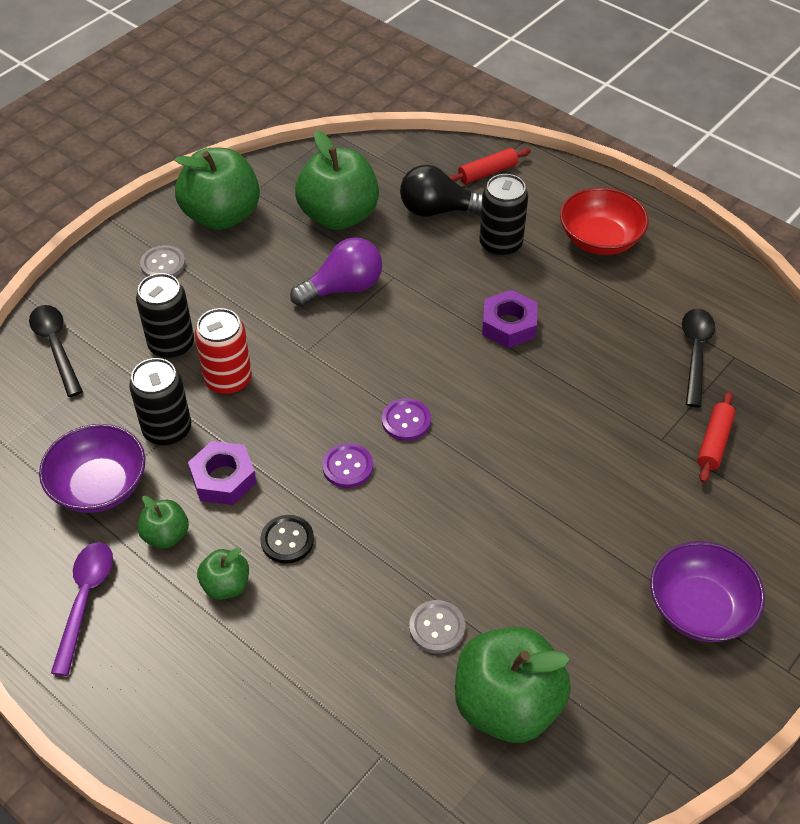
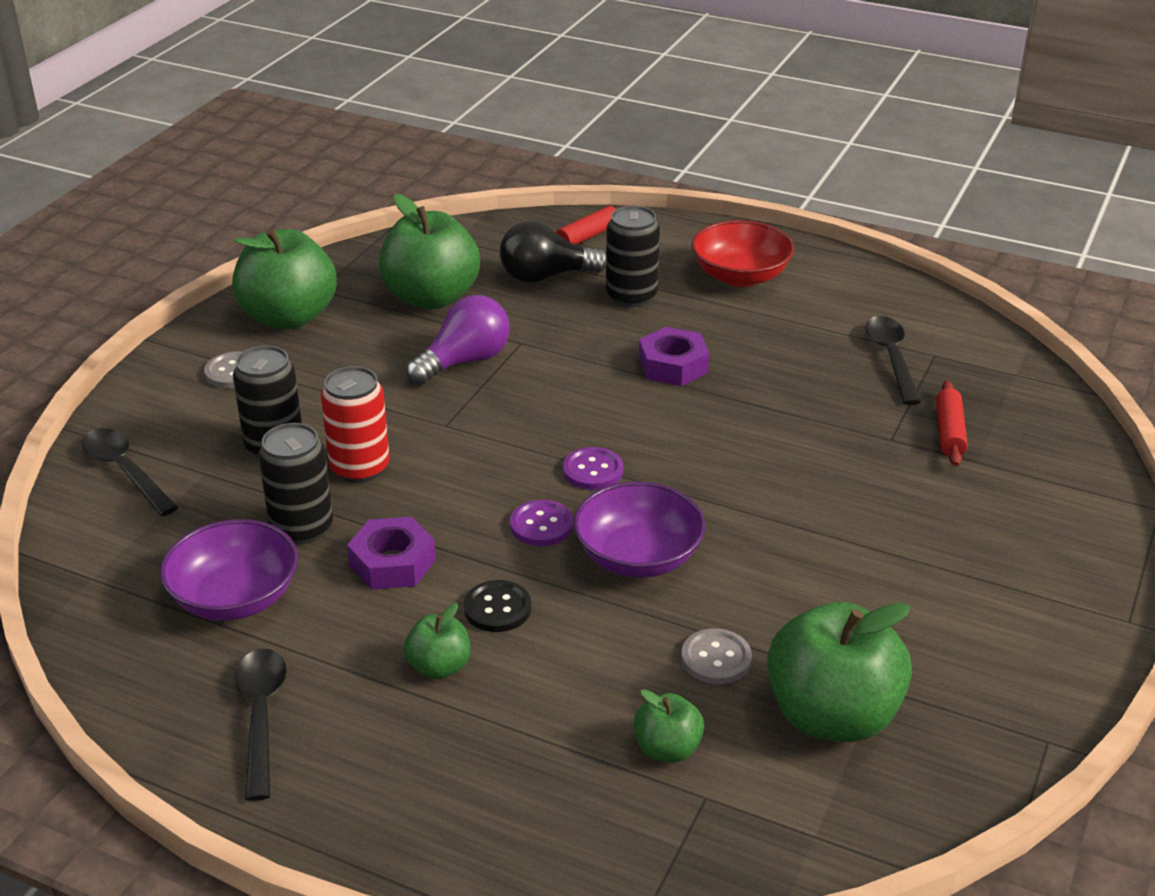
camera: 15 degrees left, 15 degrees down
purple spoon [51,542,113,676] -> black spoon [235,649,287,801]
green apple [138,496,189,548] -> green apple moved to [634,689,704,762]
purple bowl [650,541,765,642] -> purple bowl moved to [573,481,705,578]

